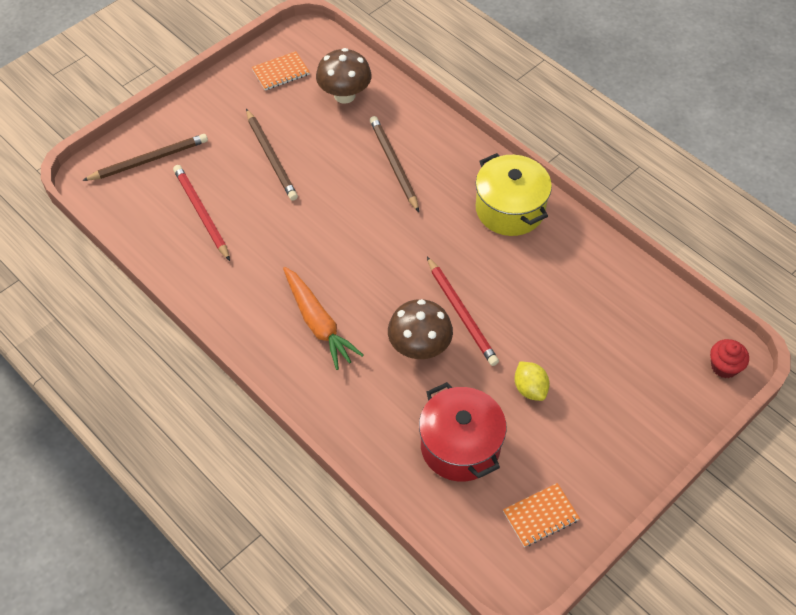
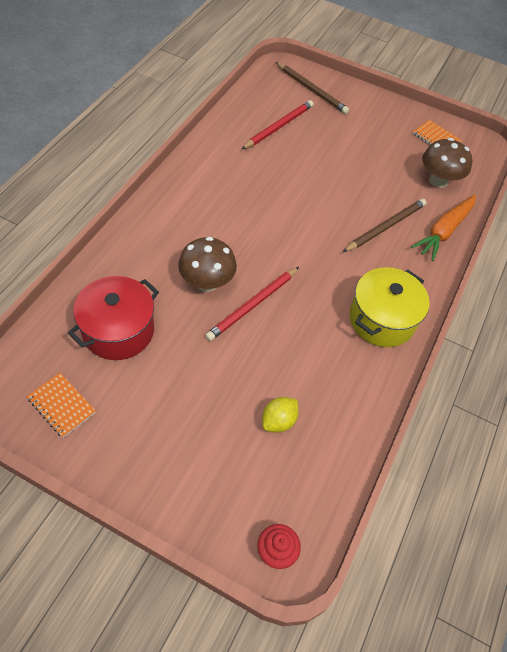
camera: 65 degrees right, 0 degrees up
brown pencil [246,109,298,201] -> none
orange carrot [283,267,364,370] -> orange carrot moved to [411,195,476,261]
yellow lemon [514,361,550,401] -> yellow lemon moved to [262,397,299,433]

